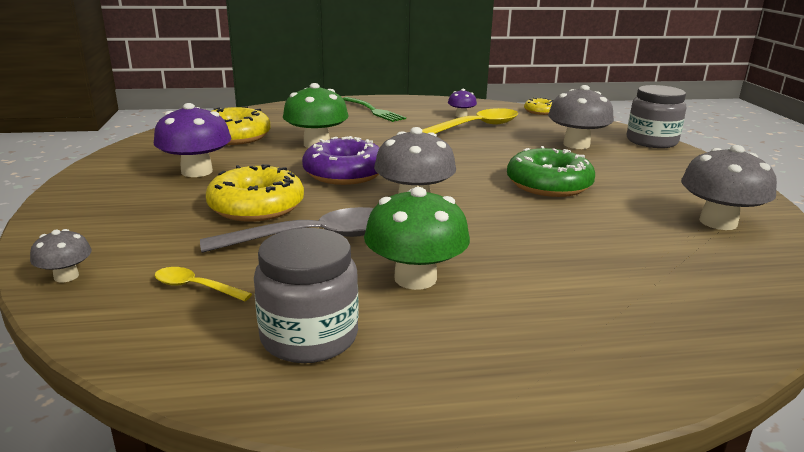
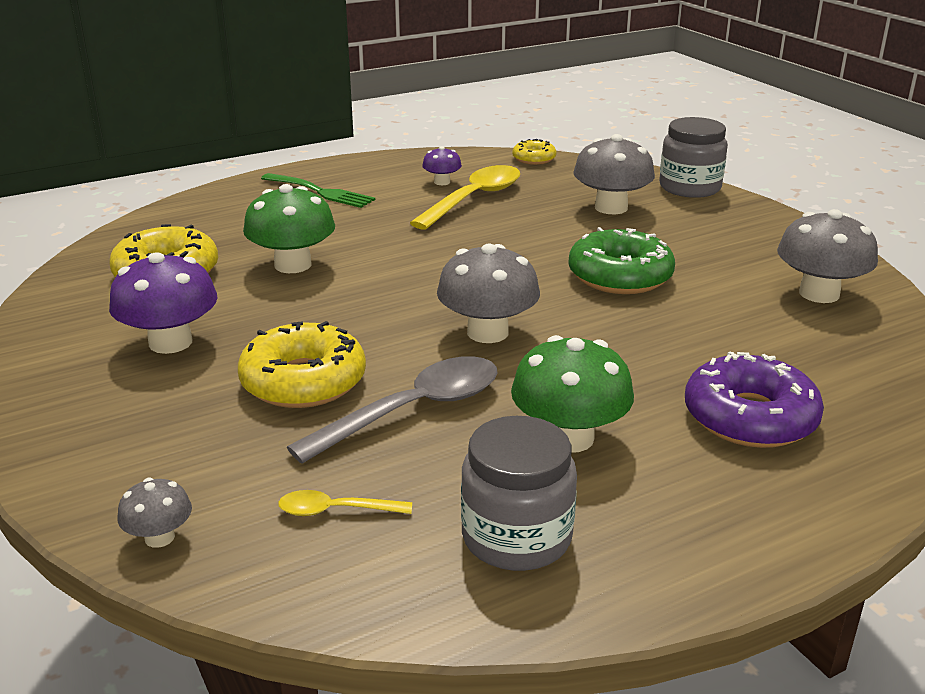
camera: 20 degrees left, 5 degrees up
purple donut [302,136,380,185] -> purple donut moved to [685,352,824,448]

